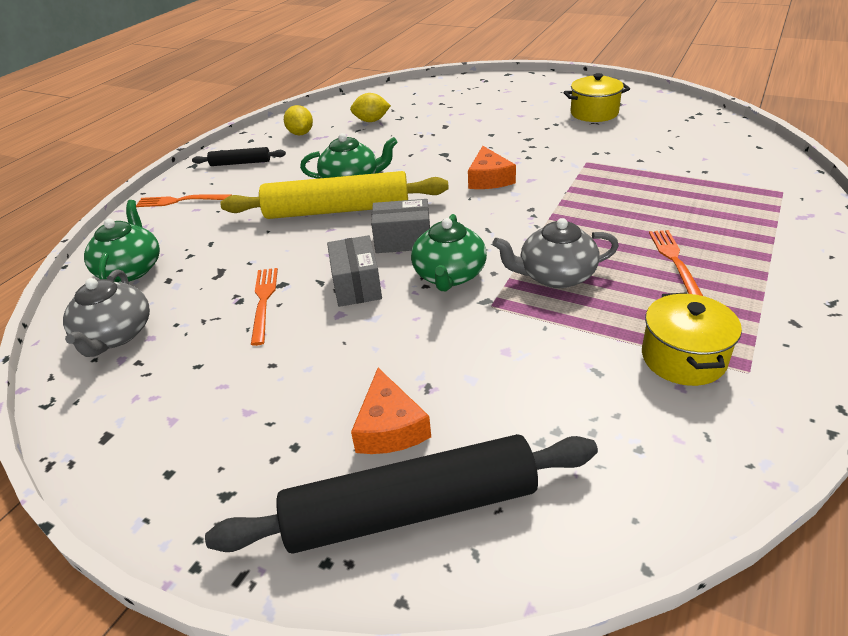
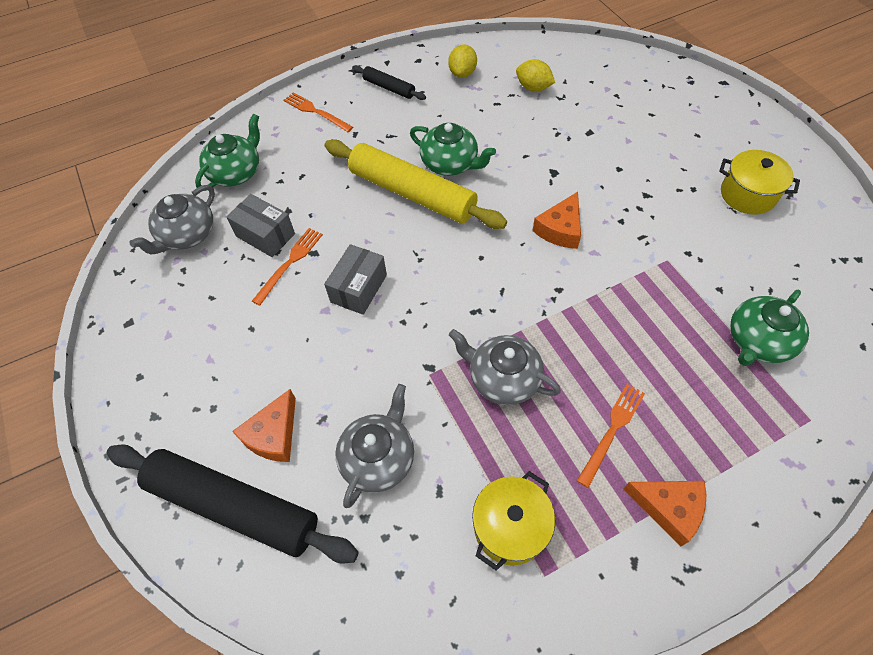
camera: 35 degrees right, 20 degrees up
grey box [371,199,430,253] -> grey box moved to [226,194,295,257]
green teapot [411,214,487,291] -> green teapot moved to [730,290,809,366]
none -> grey teapot [335,384,414,508]
none -> orange cheese [623,481,706,547]

